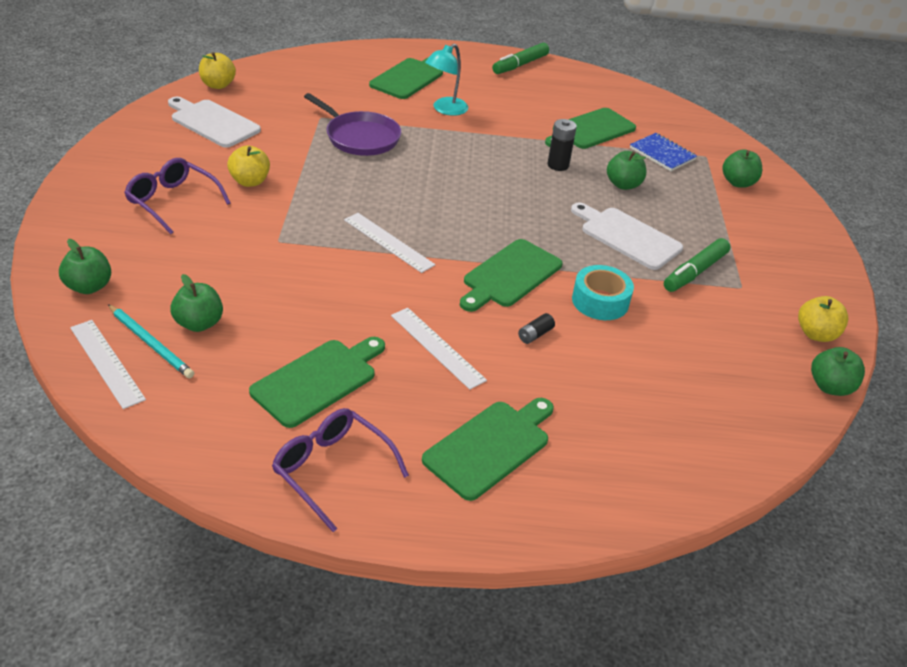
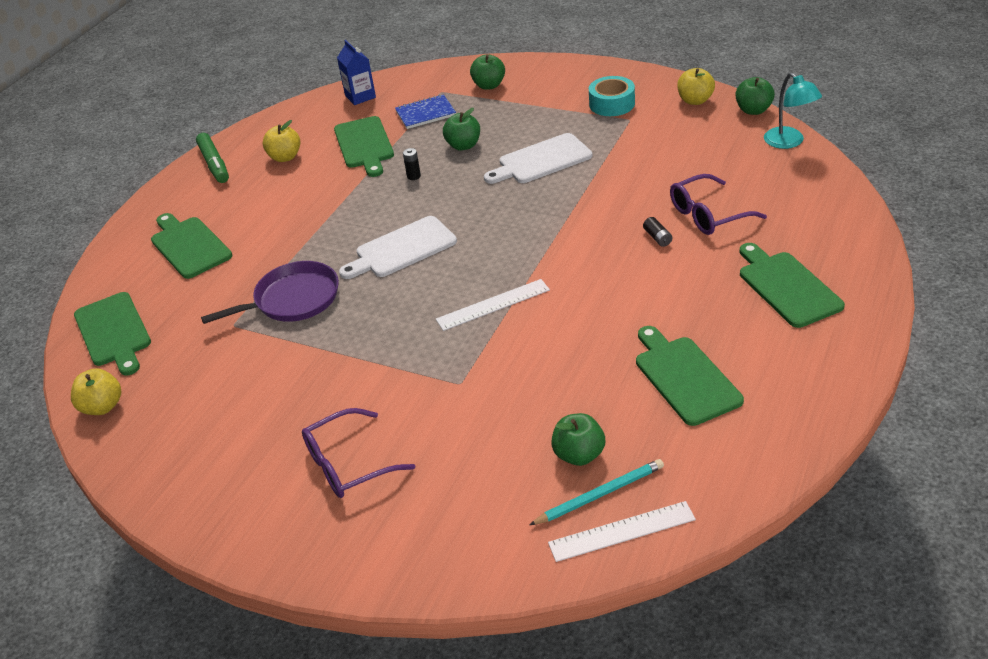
camera: 60 degrees left, 0 degrees up
green apple [59,239,111,294] -> none
white cutting board [168,97,261,148] -> white cutting board moved to [339,216,457,279]
yellow apple [227,146,270,187] -> yellow apple moved to [263,120,300,162]
purple glasses [272,408,409,532] -> purple glasses moved to [670,174,767,235]
white ruler [391,308,487,390] -> none
turquoise lamp [425,44,468,116] -> turquoise lamp moved to [764,73,822,149]
green cutting board [460,239,563,312] -> green cutting board moved to [74,292,151,375]
black battery [547,119,577,171] -> black battery [403,148,421,180], size x0.62
turquoise tape [572,265,634,320] -> turquoise tape moved to [589,76,635,116]
green marker [664,238,730,292] -> none
none -> blue carton [337,40,376,105]

